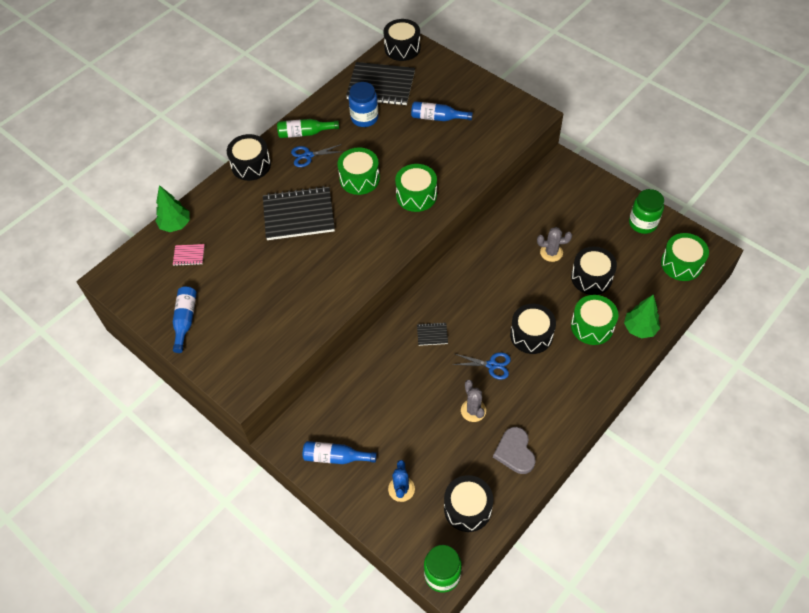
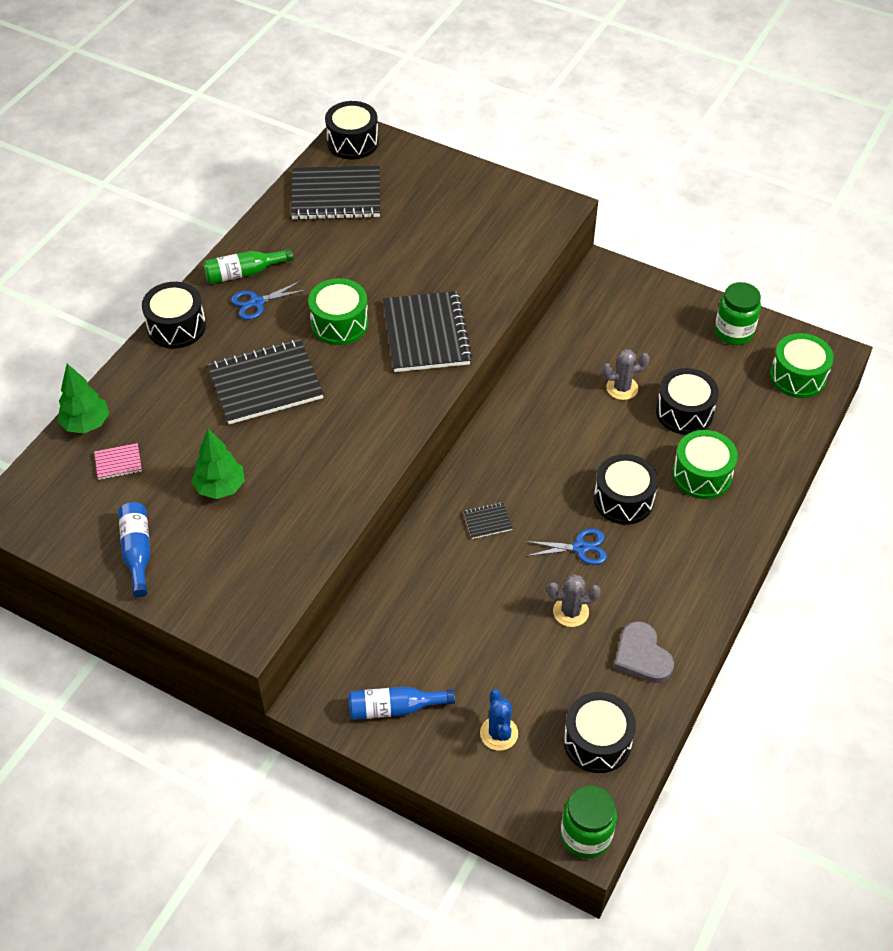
camera: 15 degrees left, 5 degrees down
blue jar [349,82,379,127] -> none
green drum [395,164,437,212] -> black notebook [383,291,472,372]
blue bottle [411,101,473,121] -> none
grey cactus [461,380,486,422] -> grey cactus turned 60 degrees counterclockwise [547,574,601,627]
green tree [624,294,660,338] -> green tree moved to [191,429,245,499]

